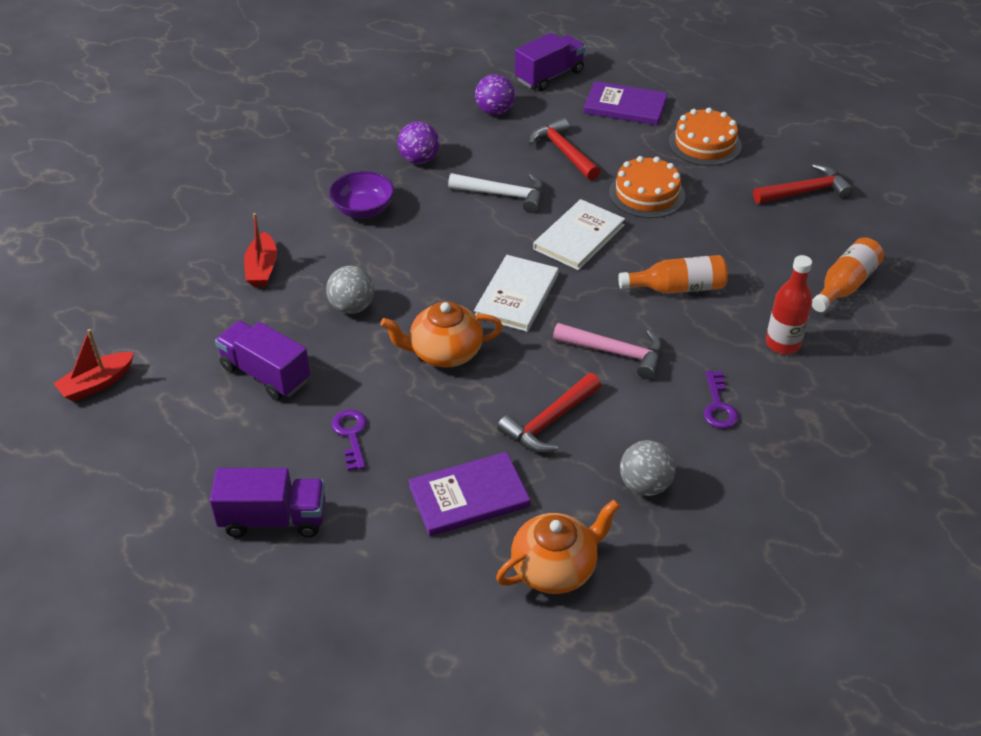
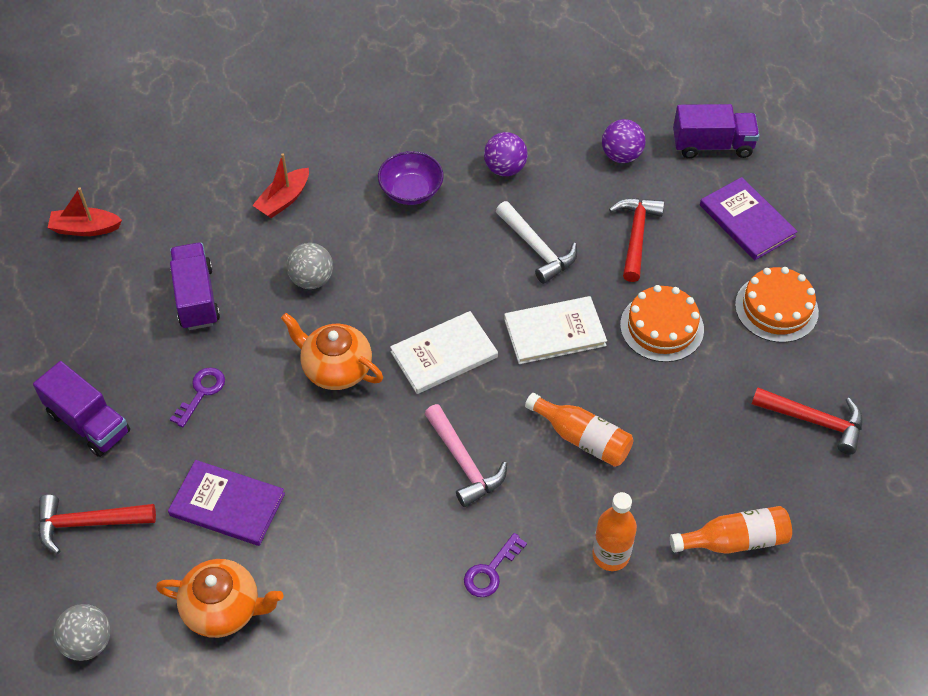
camera: 40 degrees right, 10 degrees up
red hammer [497,373,601,453] -> red hammer moved to [38,495,156,554]
grey ball [620,440,676,496] -> grey ball moved to [53,604,111,661]
red bottle [766,255,812,354] -> orange bottle [592,492,637,571]

